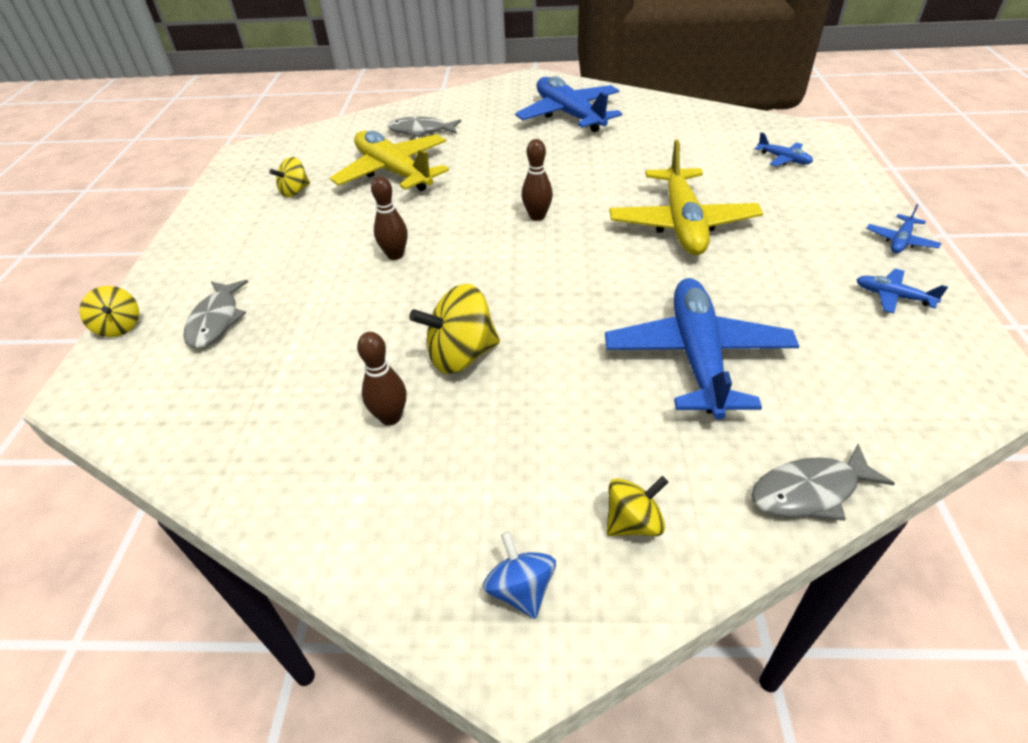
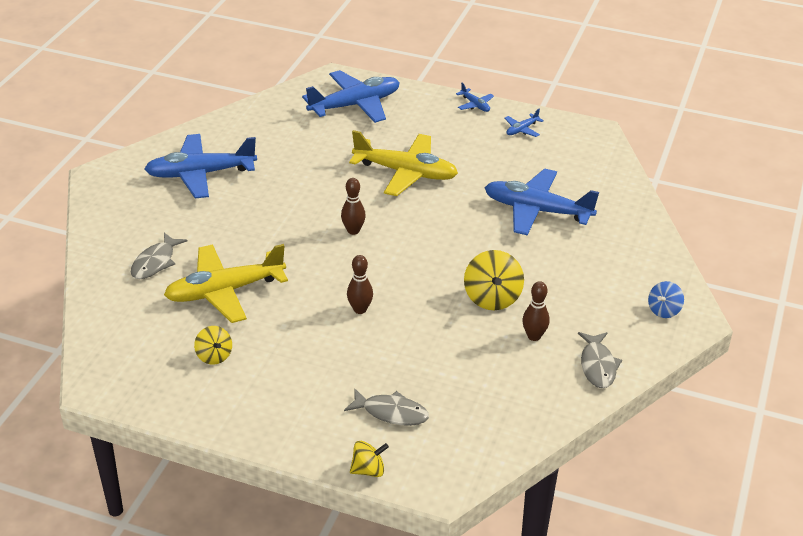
camera: 75 degrees left, 5 degrees down
blue spinning top [483,531,556,619] -> blue spinning top turned 45 degrees counterclockwise [648,281,684,318]
yellow spinning top [606,476,668,536] -> none
grey fish [751,444,895,521] -> grey fish moved to [578,332,622,388]
blue plane [755,132,813,166] -> blue plane [302,70,400,123], size x2.31

